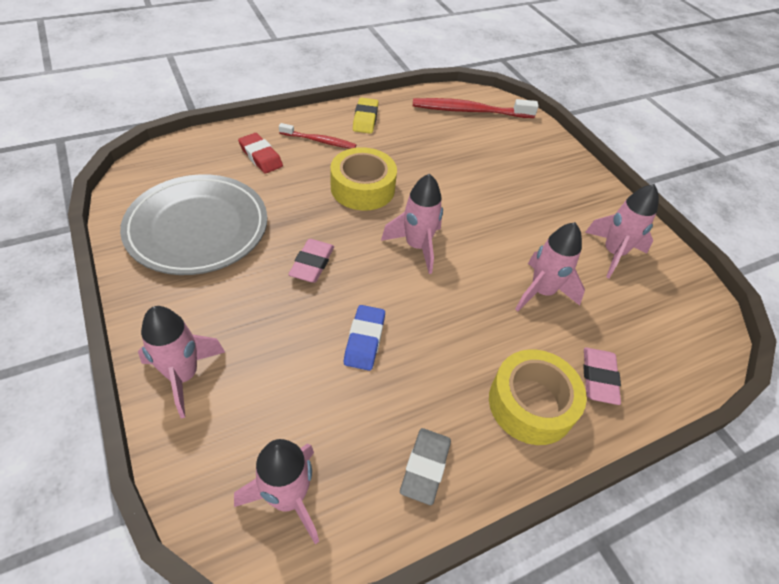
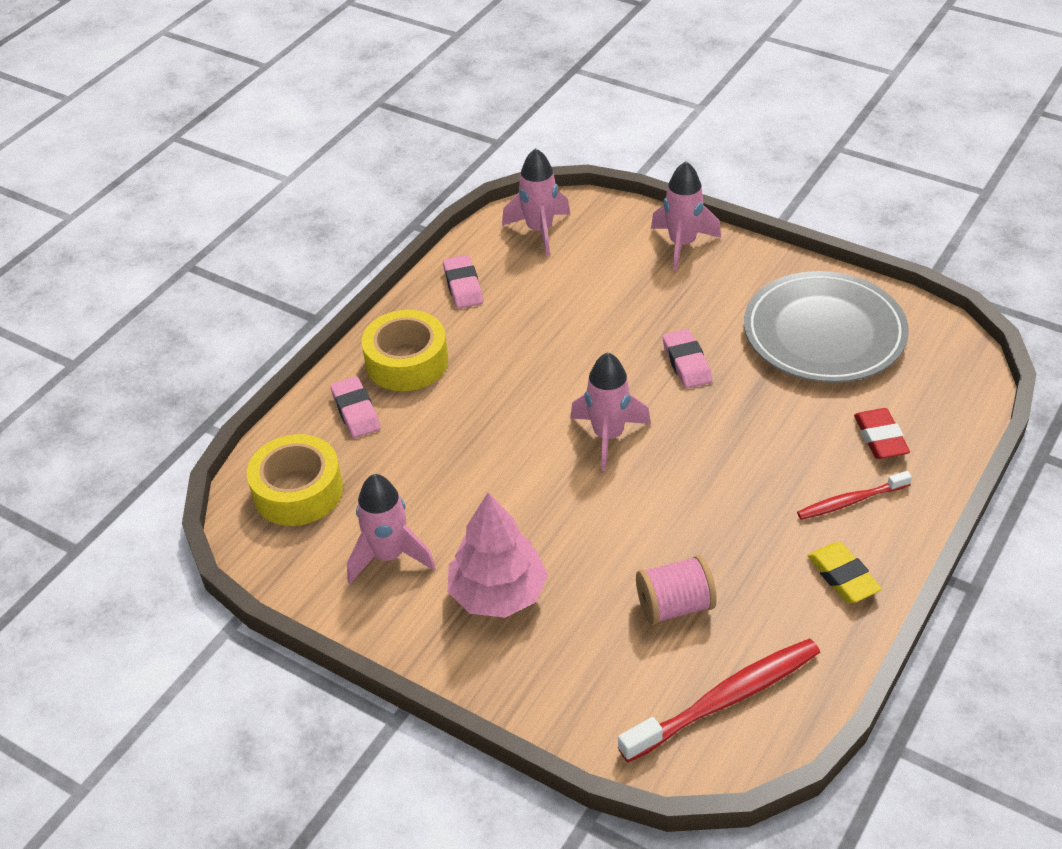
camera: 155 degrees right, 5 degrees down
red eraser [238,133,283,174] -> red eraser turned 60 degrees clockwise [854,408,910,459]
yellow tape [330,147,397,211] -> yellow tape moved to [247,434,343,526]
blue eraser [344,305,385,371] -> none
grey eraser [400,428,451,505] -> pink eraser [443,255,483,309]
pink rocket [515,222,585,312] -> none
none -> pink tree [448,493,548,618]
none -> pink spool [636,555,717,625]

